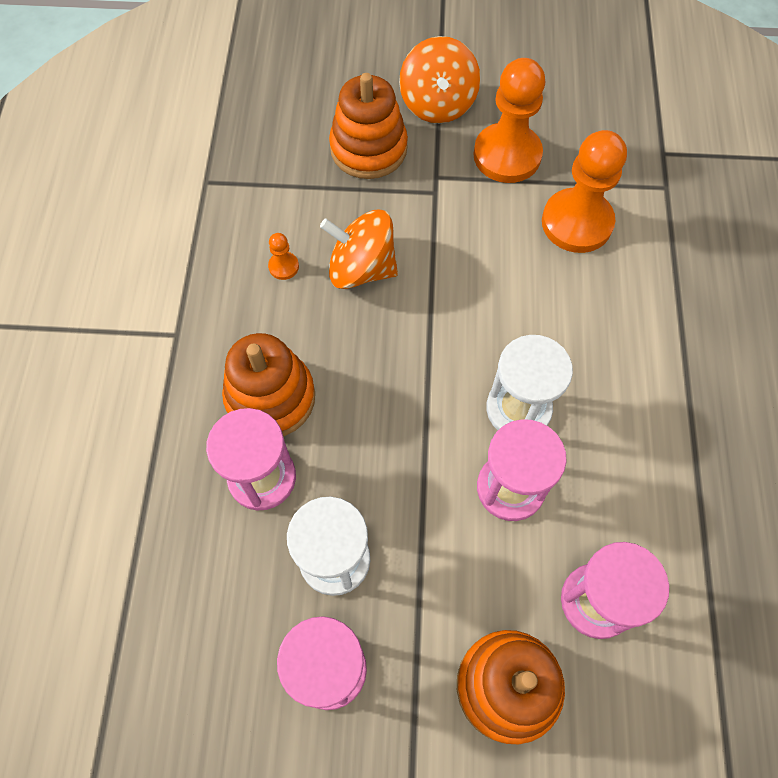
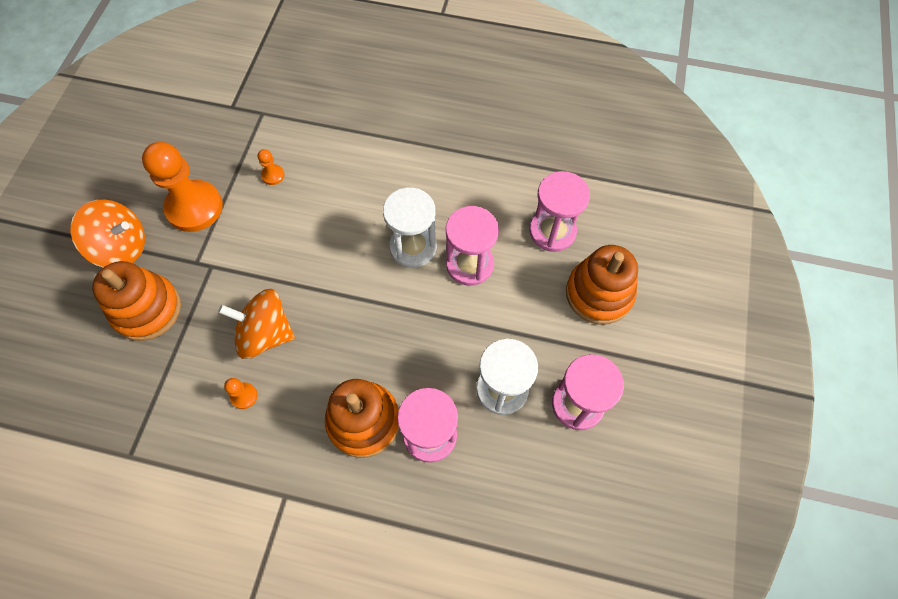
camera: 80 degrees left, 0 degrees up
orange spinning top [320,210,398,289] -> orange spinning top turned 75 degrees clockwise [218,289,295,359]
orange pawn [542,130,627,253] -> orange pawn [258,149,285,185], size x0.42

